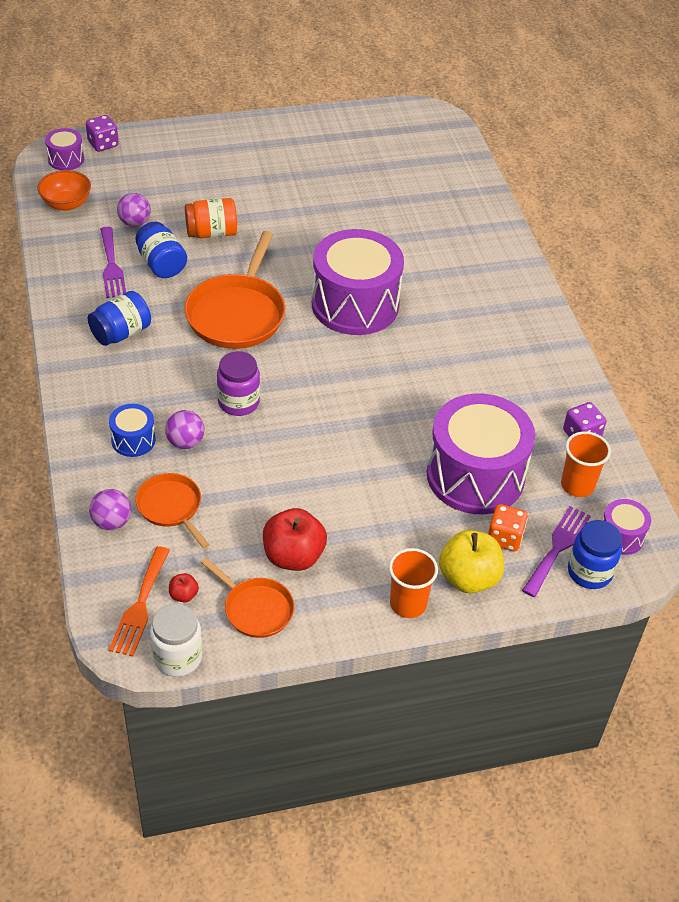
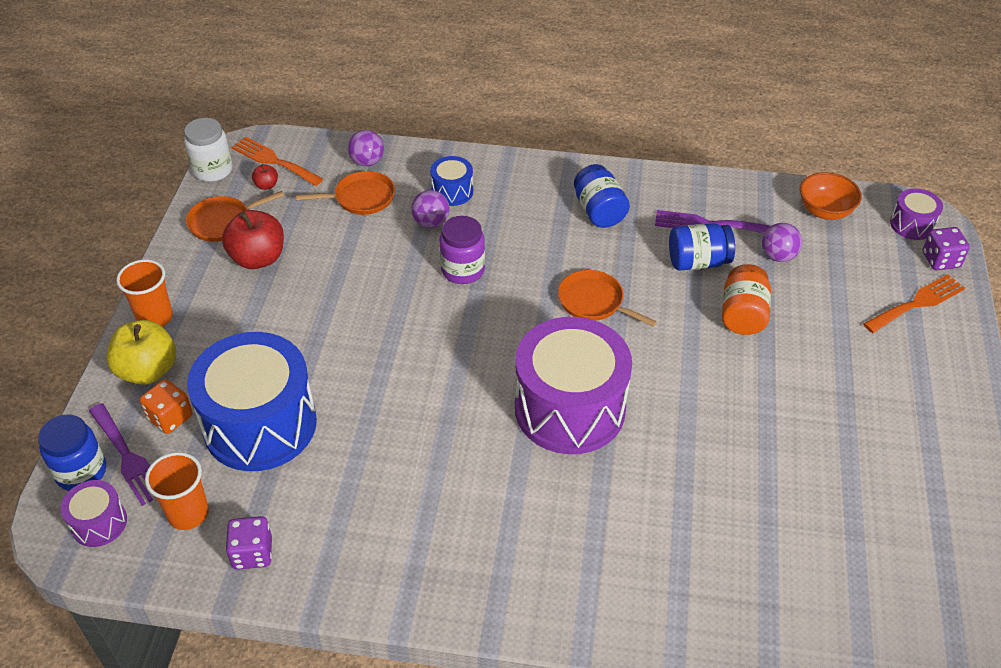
camera: 115 degrees right, 0 degrees up
orange pan [184,231,285,349] -> orange pan [558,270,657,327], size x0.57
purple drum [427,393,535,514] -> blue drum [187,332,317,471]
none -> orange fork [863,274,965,333]

